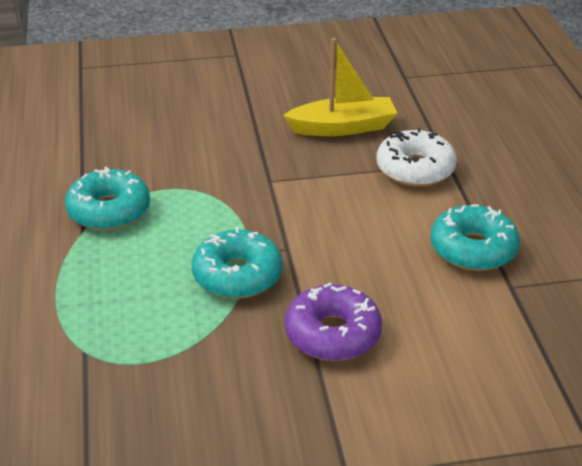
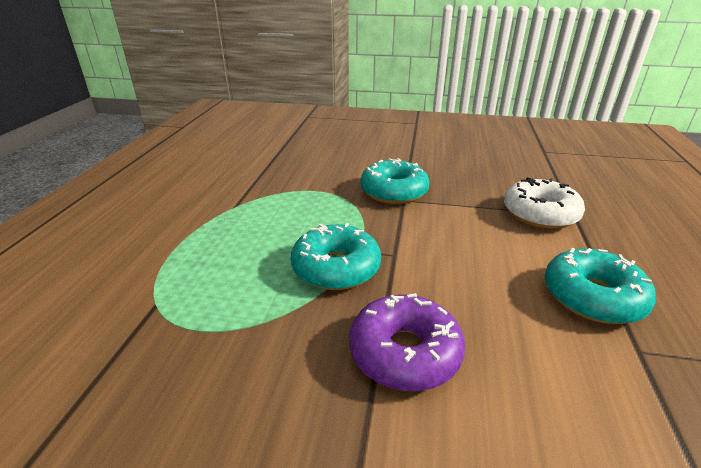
camera: 20 degrees right, 5 degrees down
turquoise donut [65,167,150,230] -> turquoise donut moved to [360,158,429,204]
yellow boat [283,38,397,136] -> none

